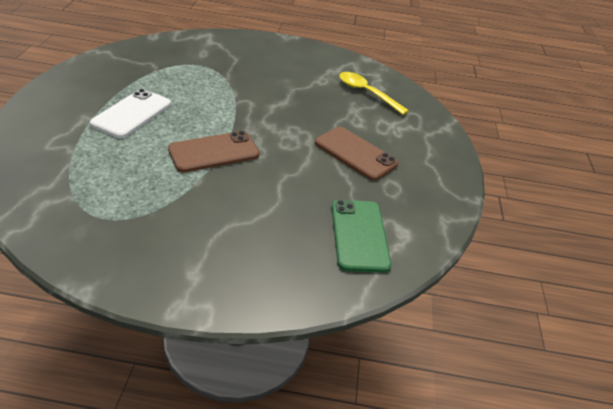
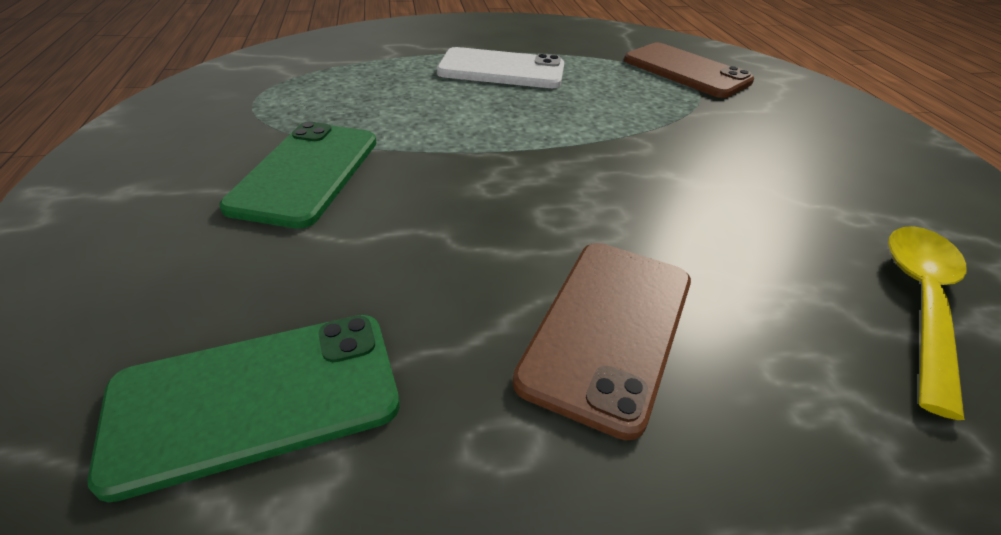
camera: 75 degrees right, 0 degrees up
brown phone [168,131,259,173] -> brown phone moved to [624,43,754,98]
none -> green phone [219,122,376,229]

